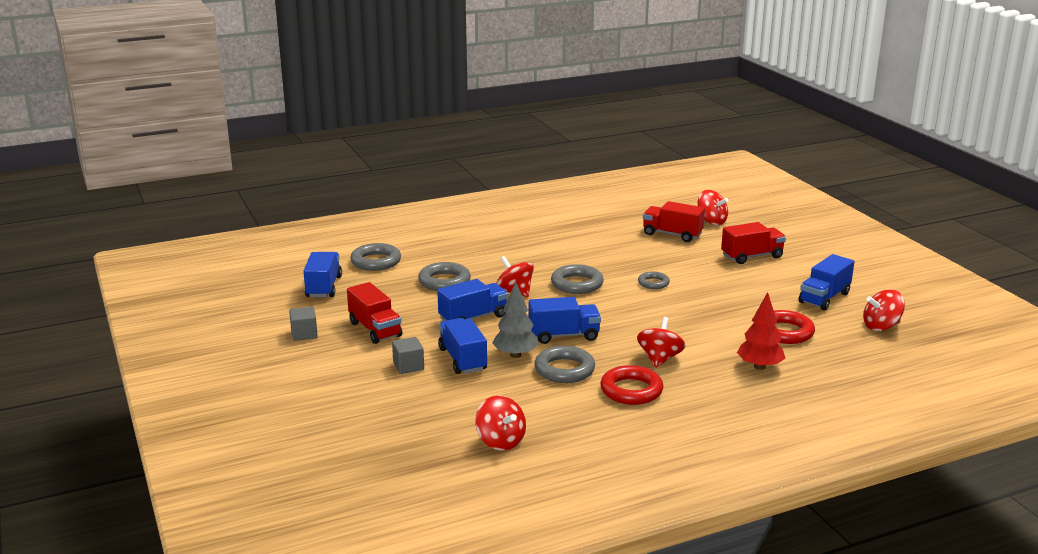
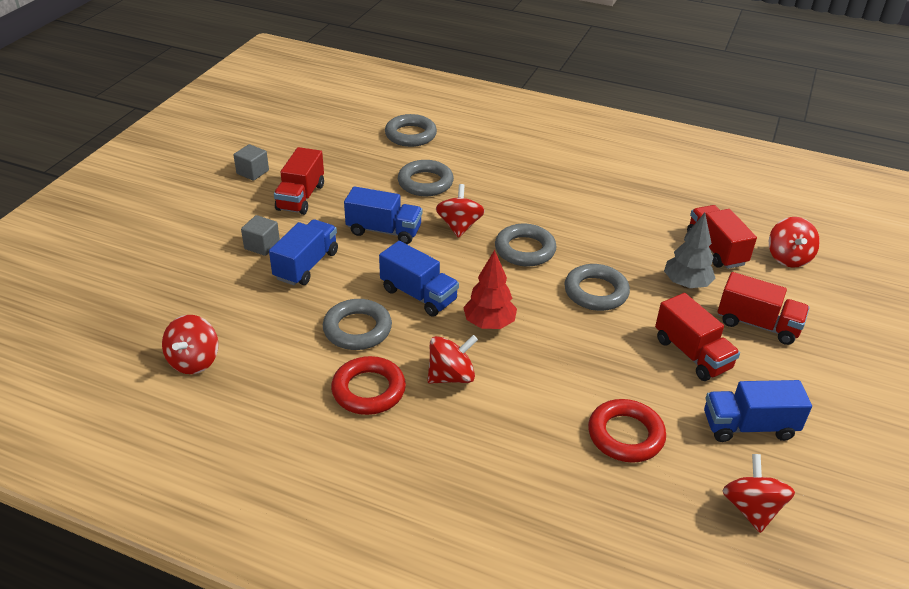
camera: 45 degrees right, 15 degrees up
blue truck [303,252,342,297] -> none
grey tree [492,281,539,358] -> grey tree moved to [664,213,716,288]
grey ring [638,271,670,289] -> grey ring [564,264,630,311], size x1.66
red tree [737,292,785,370] -> red tree moved to [463,250,517,329]
red spinning top [863,289,905,331] -> red spinning top turned 60 degrees clockwise [722,454,795,533]
none -> red truck [655,293,740,381]

